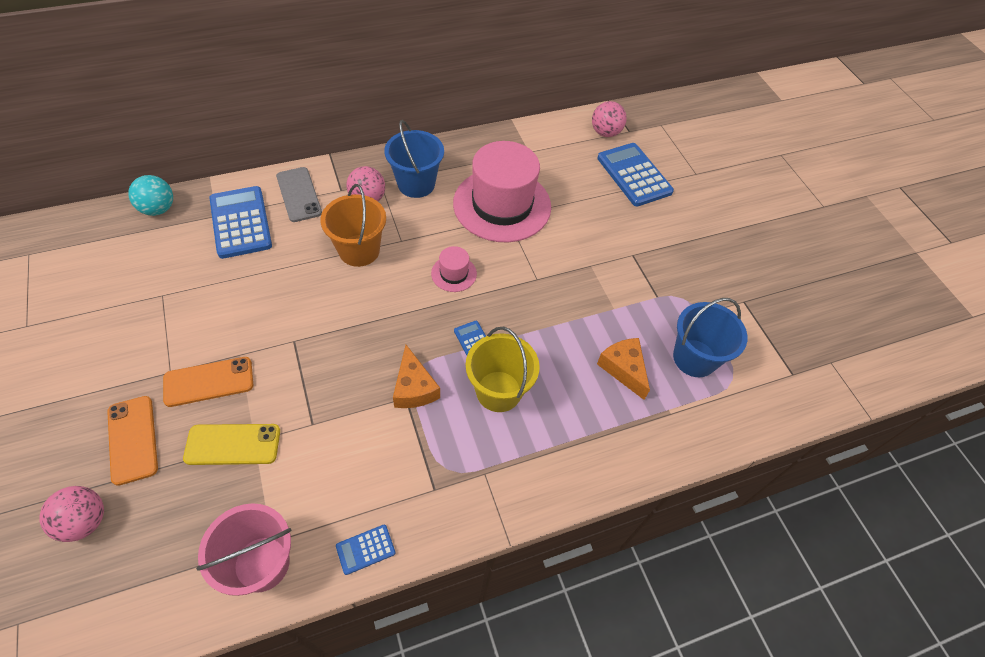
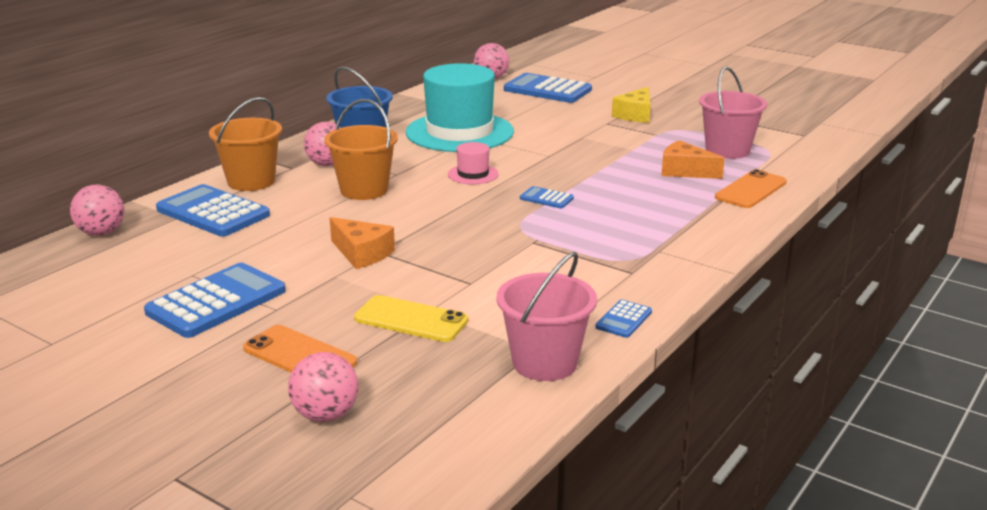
camera: 30 degrees left, 30 degrees down
turquoise ball [128,175,173,216] -> pink ball [70,185,125,236]
orange phone [163,357,253,407] -> orange phone moved to [715,169,787,208]
yellow phone [183,424,280,465] -> yellow phone turned 60 degrees clockwise [354,295,468,342]
grey phone [276,167,322,222] -> orange bucket [209,97,282,191]
orange cheese [393,345,440,408] -> orange cheese moved to [330,217,395,269]
pink hat [453,141,551,242] -> turquoise hat [406,63,514,152]
yellow bucket [465,327,540,412] -> none
blue bucket [673,298,747,377] -> pink bucket [699,66,767,159]
none -> blue calculator [144,263,286,338]
none -> yellow cheese [612,87,651,123]

